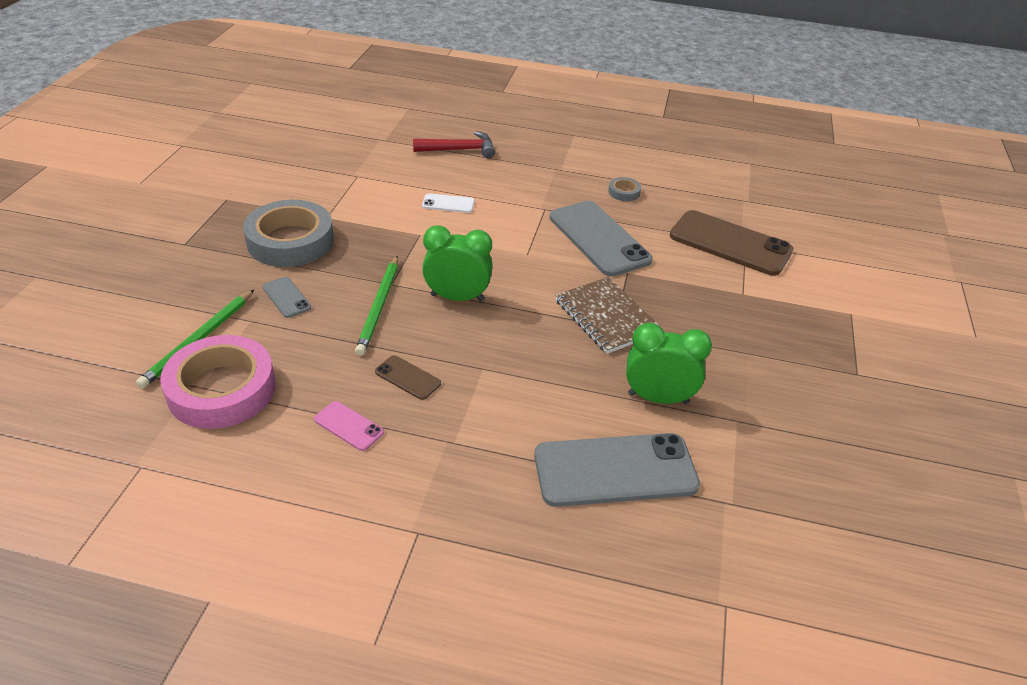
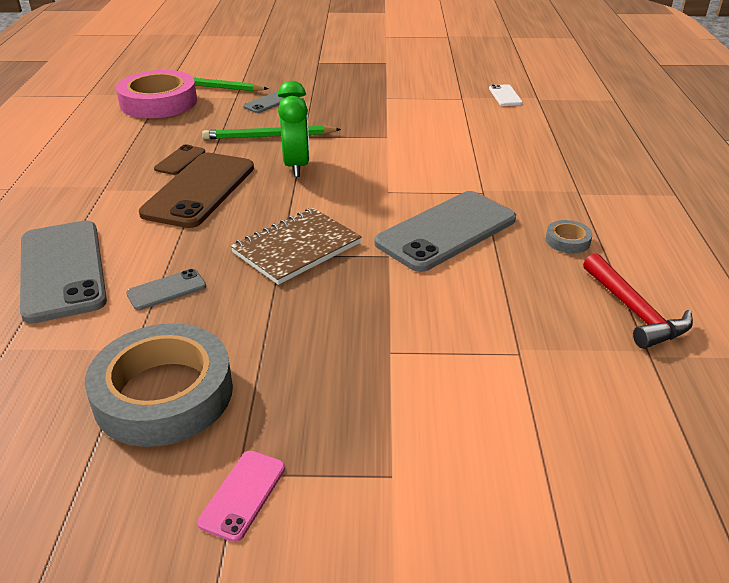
camera: 80 degrees right, 5 degrees down
grey tape [243,200,334,267] -> grey tape moved to [85,323,233,447]
pink phone [314,401,384,451] -> pink phone moved to [197,451,285,542]
red hammer [413,131,495,158] -> red hammer moved to [583,253,693,349]
white phone [422,193,475,213] -> white phone moved to [489,84,523,106]
green clock [626,323,712,404] -> grey phone [126,269,206,310]
brown phone [670,210,793,276] -> brown phone moved to [139,153,254,228]

